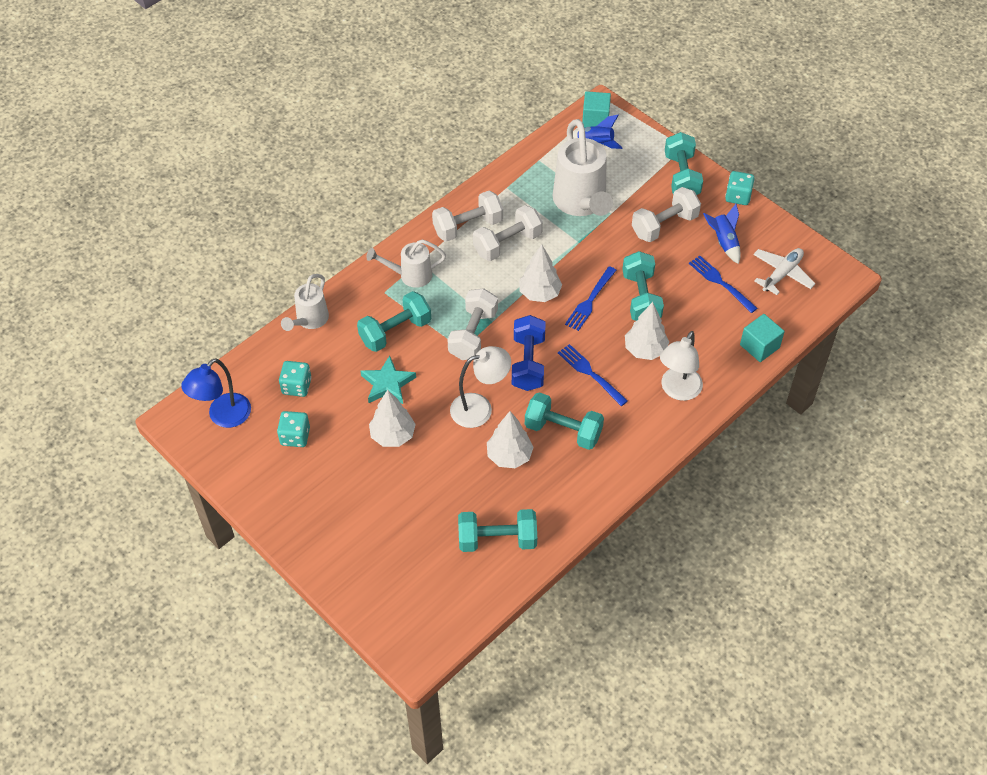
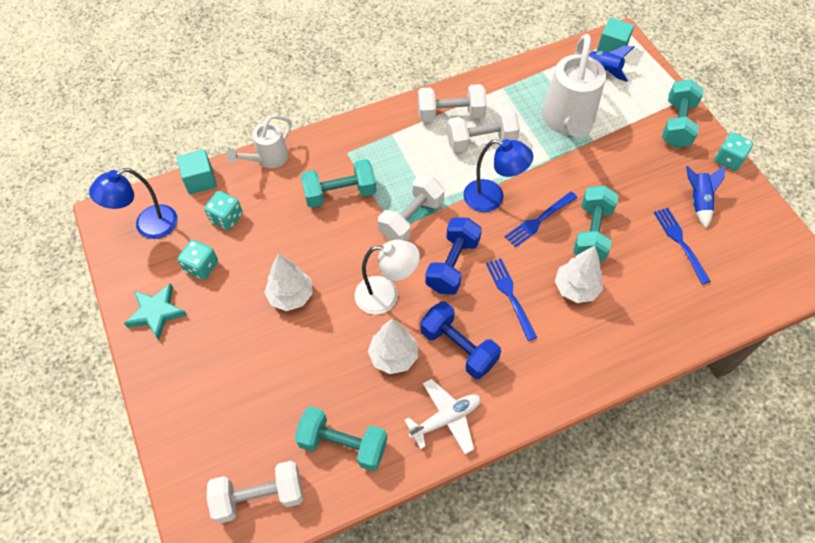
camera: 20 degrees right, 5 degrees up
turquoise star [360,356,416,404] -> turquoise star moved to [124,283,187,340]
white watering can [366,240,446,288] -> none
white tree [519,244,562,302] -> blue lamp [463,139,534,212]
turquoise dumbbell [525,392,604,450] -> blue dumbbell [420,301,501,379]
white dumbbell [632,187,701,242] -> white dumbbell moved to [207,461,303,523]
white lamp [660,331,703,401] -> none
turquoise cube [740,314,785,362] -> turquoise cube moved to [177,149,217,195]
white plane [753,248,816,295] -> white plane moved to [404,379,481,454]

